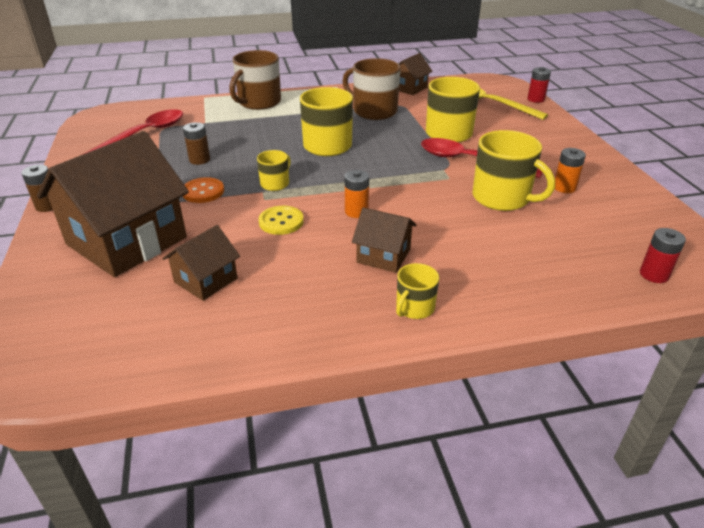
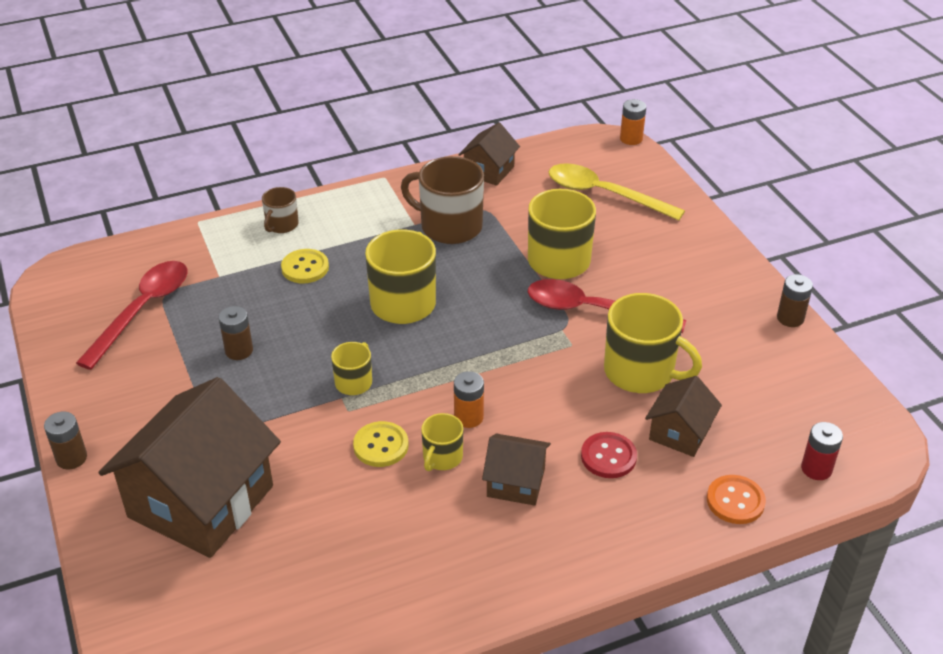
camera: 10 degrees left, 5 degrees up
brown house [162,225,240,301] -> brown house moved to [645,376,722,457]
orange button [183,177,224,203] -> orange button moved to [707,475,766,524]
brown mug [229,50,281,110] -> brown mug [262,187,299,233], size x0.53
yellow mug [396,263,439,319] -> yellow mug moved to [421,413,463,471]
red battery [528,67,551,103] -> none
orange battery [555,148,586,193] -> orange battery moved to [620,99,646,145]
none -> yellow button [281,249,329,283]
none -> red button [581,432,637,478]
none -> brown battery [777,274,813,327]

